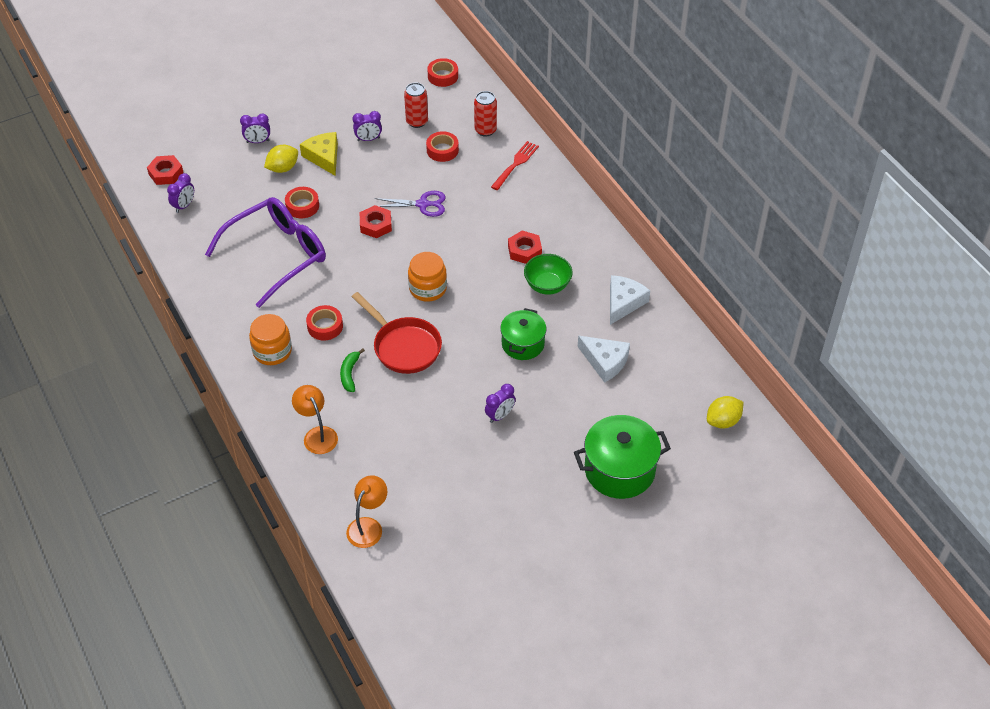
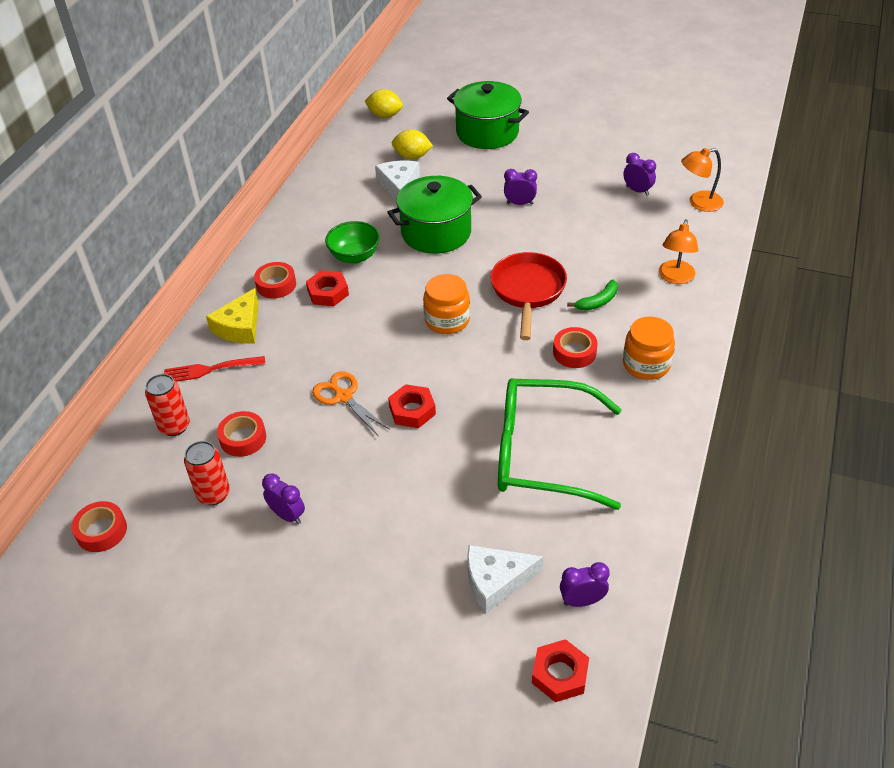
camera: 130 degrees left, 5 degrees down
purple glasses [205,197,326,308] -> green glasses [498,378,622,510]
purple clock [240,113,270,143] -> purple clock moved to [623,153,656,196]
yellow lemon [264,145,298,173] -> yellow lemon moved to [392,129,433,159]
red tape [285,187,319,218] -> red tape moved to [254,262,296,299]
yellow cheese [300,132,338,176] -> yellow cheese moved to [206,288,259,344]
purple scissors [374,191,446,217] -> orange scissors [312,371,390,437]
green pot [500,308,546,360] -> green pot [387,176,482,254], size x1.54
white cheese [610,275,650,325] -> white cheese moved to [467,545,543,613]

